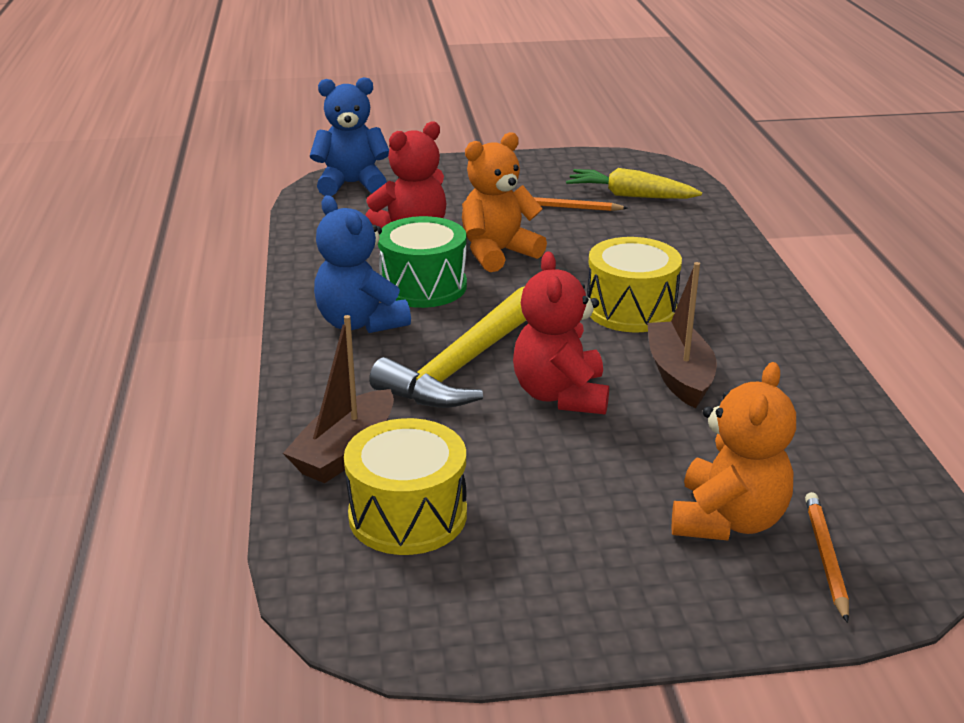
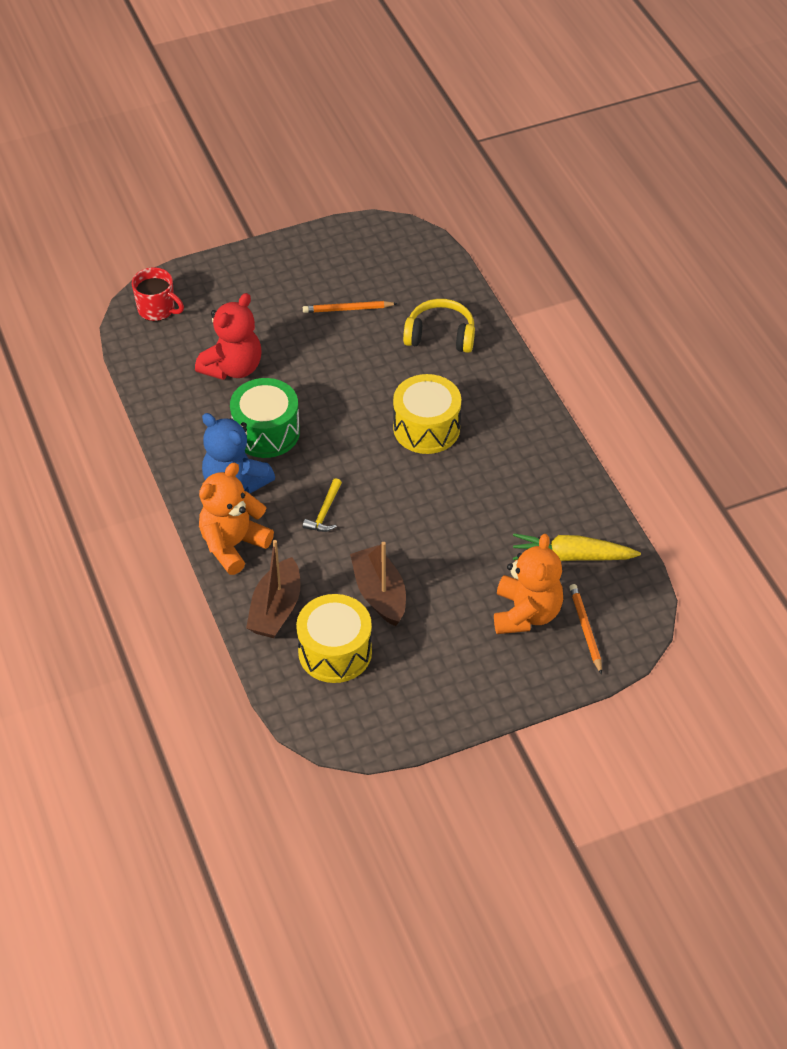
camera: 15 degrees left, 20 degrees up
blue teddy bear [310,77,389,196] -> red mug [132,267,184,321]
yellow hammer [369,286,526,408] -> yellow hammer [303,478,342,532], size x0.42
orange teddy bear [462,132,547,272] -> orange teddy bear moved to [199,463,274,575]
red teddy bear [513,252,609,415] -> none
yellow carrot [566,168,702,199] -> yellow carrot moved to [513,534,641,561]
brown boat [647,262,717,408] -> brown boat moved to [350,542,406,626]
none -> yellow headphones [403,299,475,353]

